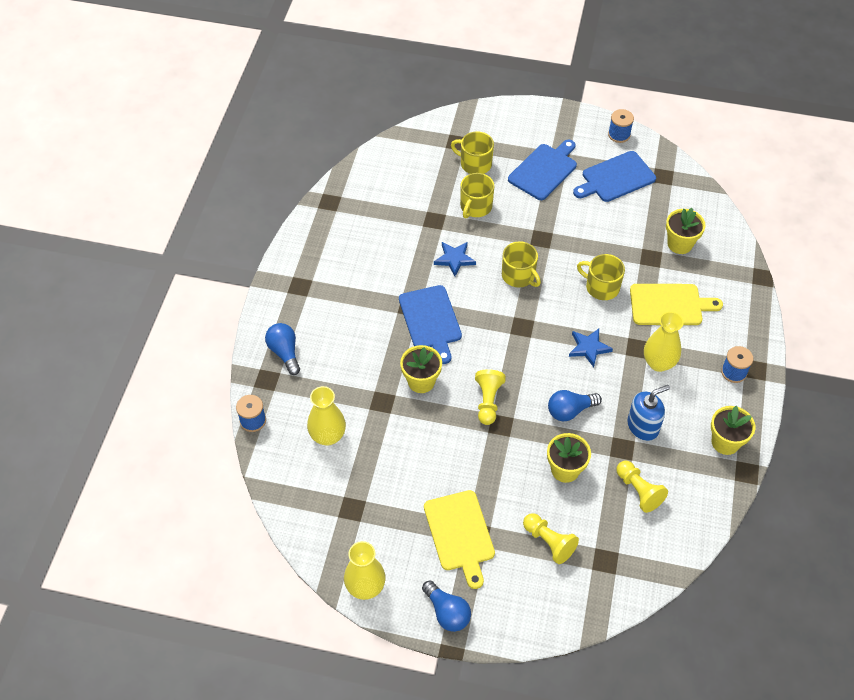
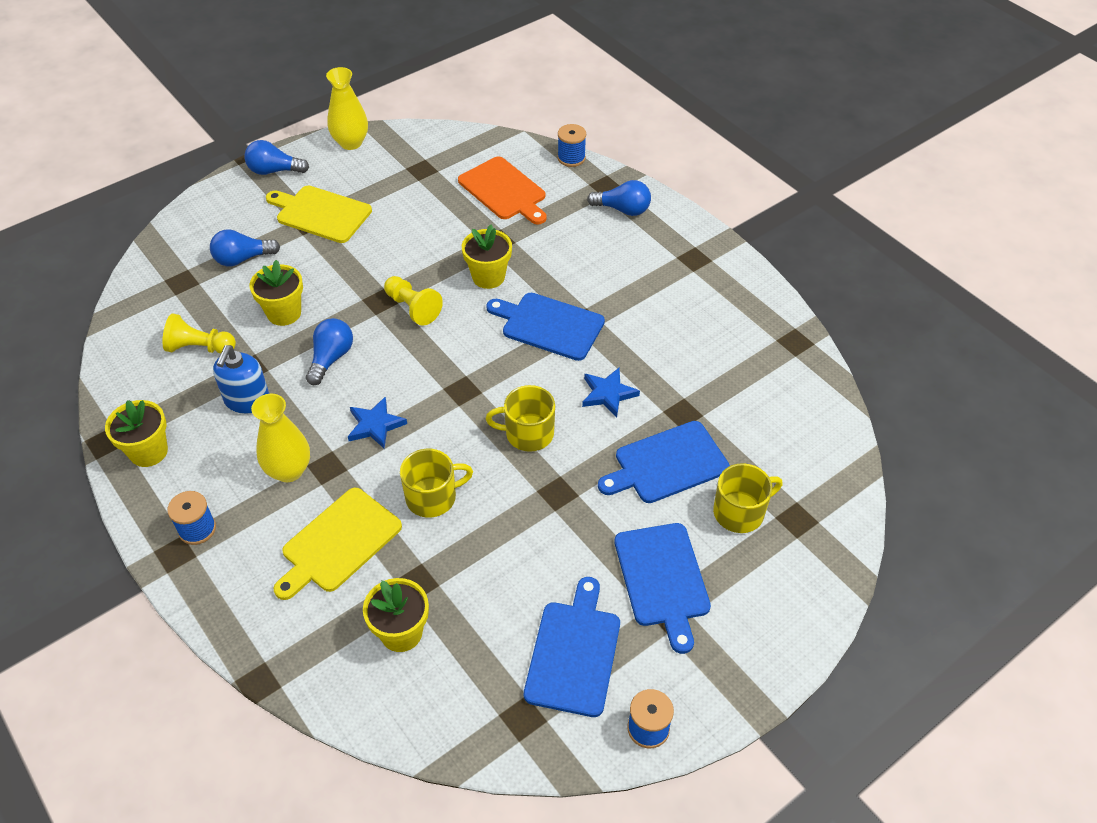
camera: 130 degrees right, 5 degrees down
yellow vase [307,386,346,446] -> orange cutting board [458,157,547,224]
yellow mug [460,173,494,218] -> blue cutting board [598,421,730,503]
yellow pawn [523,513,579,564] -> blue light bulb [210,229,280,266]

